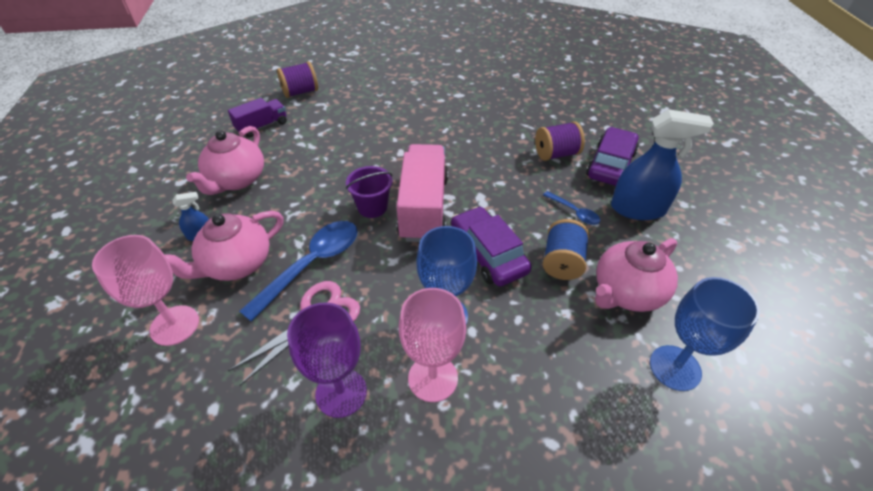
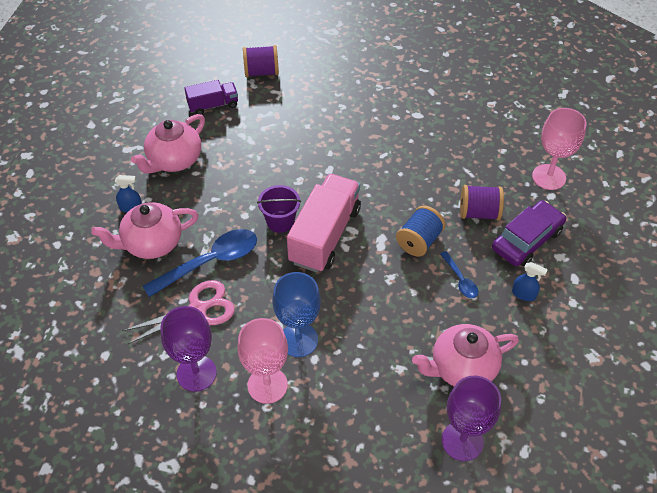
camera: 20 degrees right, 5 degrees up
pink goblet [92,235,199,346] -> pink goblet moved to [532,108,587,190]
purple car [451,206,532,287] -> none
blue spool [543,219,589,280] -> blue spool moved to [396,205,446,257]
blue spray bottle [611,109,714,220] -> blue spray bottle [512,262,548,301], size x0.46
blue goblet [650,277,760,391] -> purple goblet [442,376,501,461]

